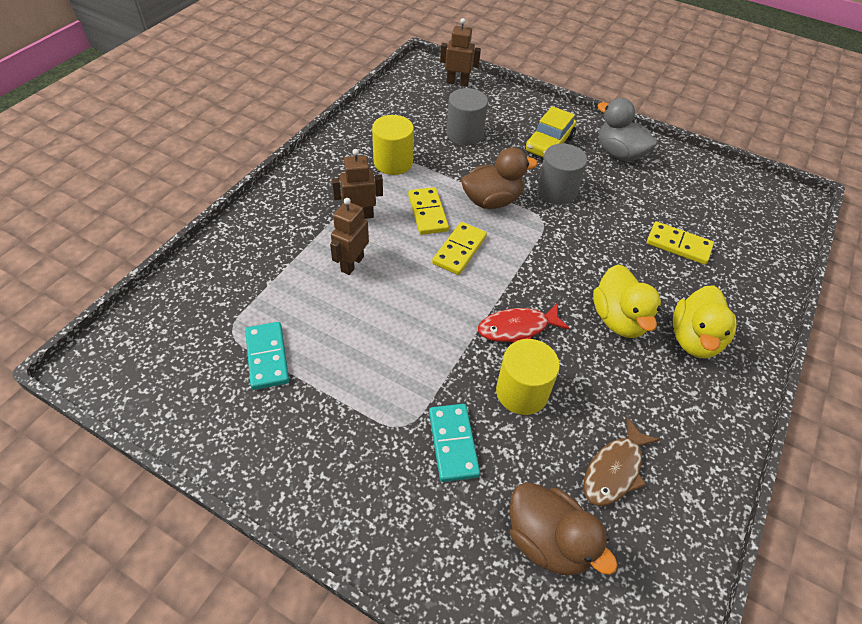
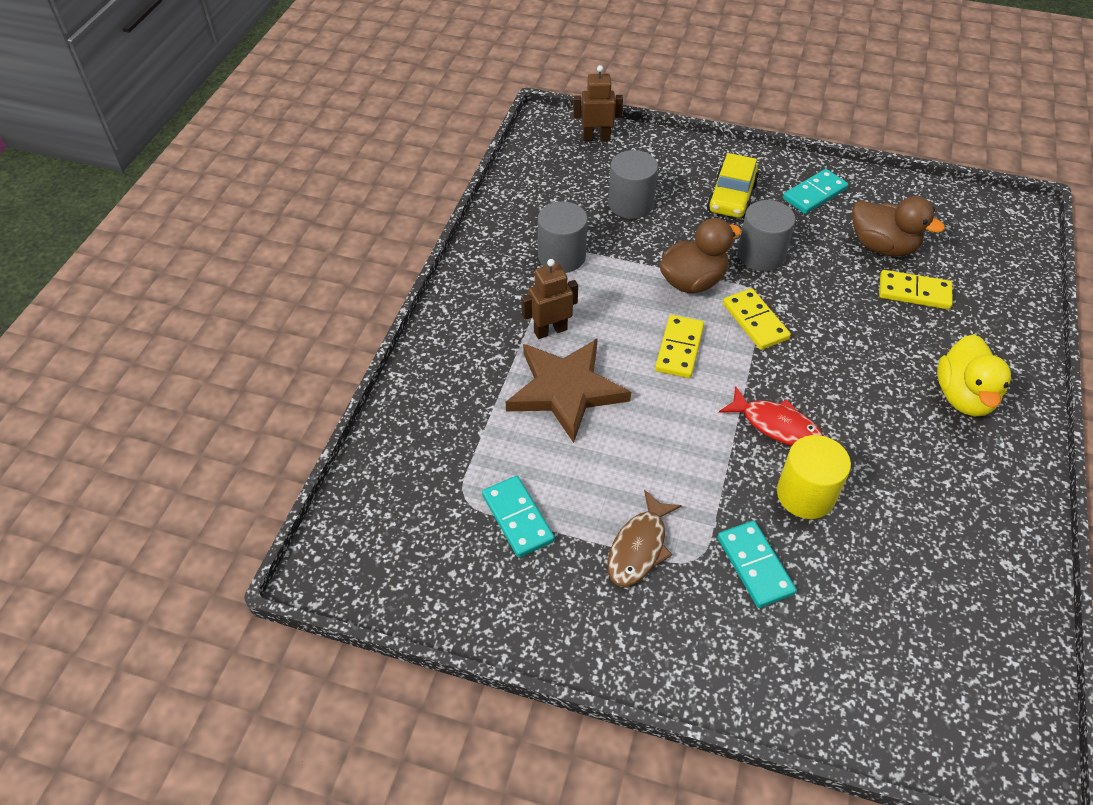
camera: 10 degrees left, 0 degrees up
brown robot [330,198,369,275] -> brown star [506,338,631,443]
yellow cylinder [372,115,414,175] -> grey cylinder [538,201,587,273]
yellow domino [408,187,449,235] -> yellow domino moved to [723,288,791,350]
red fish [478,303,570,343] -> red fish turned 120 degrees counterclockwise [719,386,823,446]
brown duck [510,483,618,576] -> brown duck moved to [852,196,945,257]
brown fish [583,417,660,506] -> brown fish moved to [607,490,682,587]
yellow duck [593,264,661,338] -> none
grey duck [598,98,658,161] -> turquoise domino [783,169,848,214]

